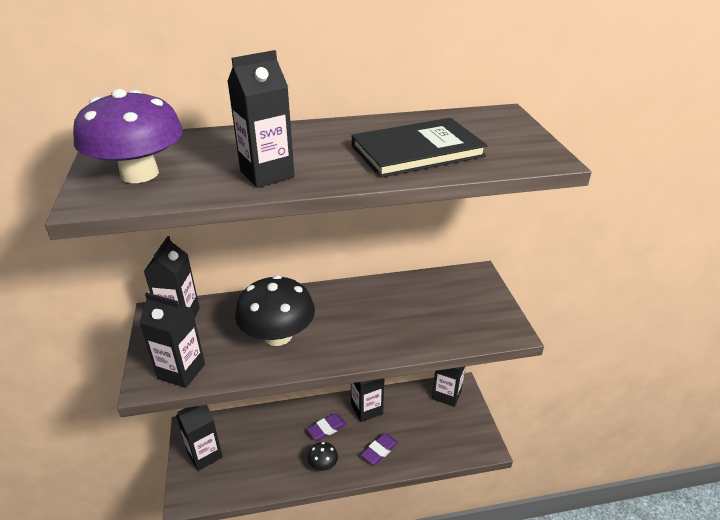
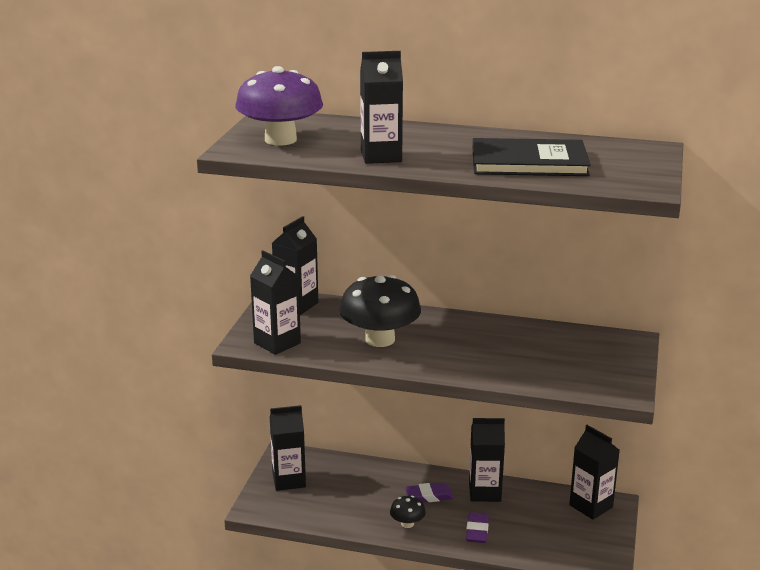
camera: 25 degrees right, 10 degrees down
purple eraser [361,433,398,465] -> purple eraser turned 60 degrees counterclockwise [466,512,489,543]

